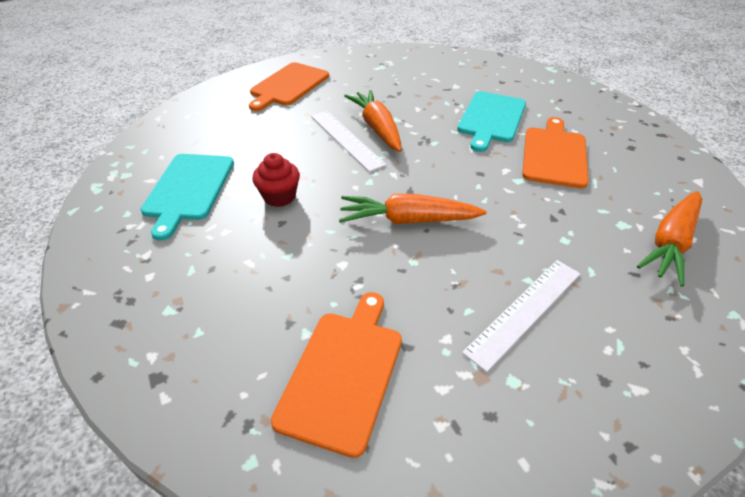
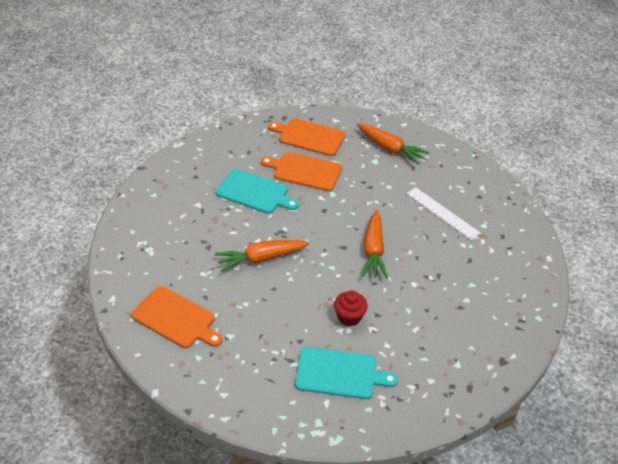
camera: 90 degrees left, 0 degrees up
orange cutting board [271,292,402,458] -> orange cutting board moved to [268,119,346,156]
white ruler [311,111,387,172] -> none

